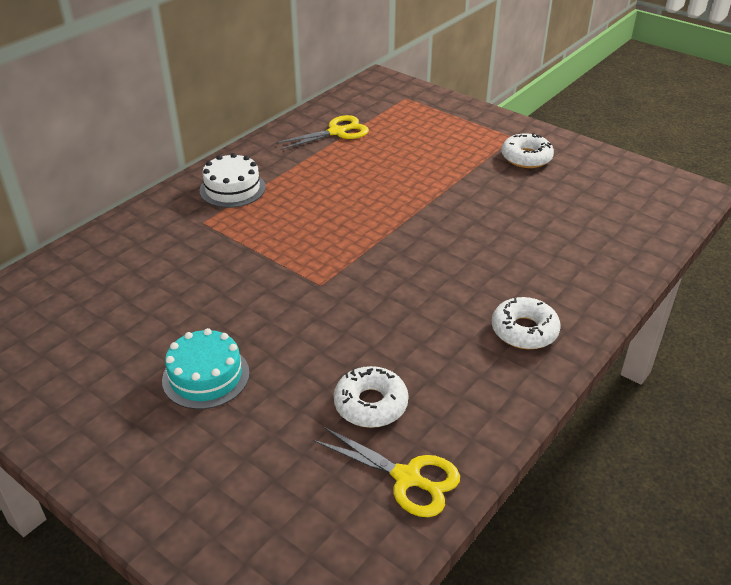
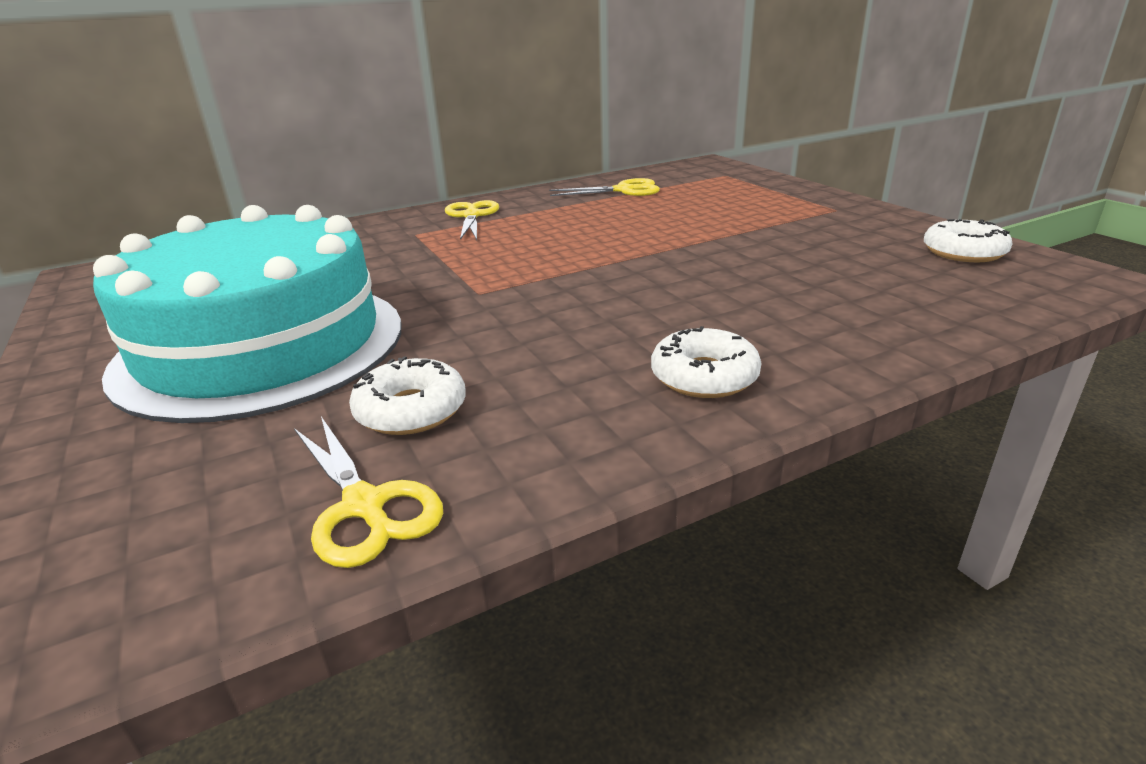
camera: 25 degrees right, 10 degrees down
turquoise cake [162,328,250,409] -> turquoise cake [93,205,402,423], size x2.45
white cake [199,153,266,208] -> yellow scissors [445,200,500,240]
white donut [501,133,554,168] -> white donut moved to [924,219,1013,262]

